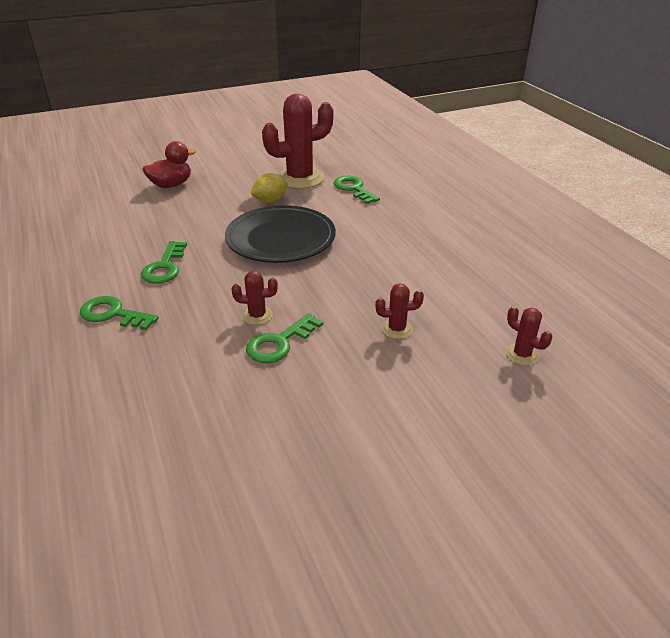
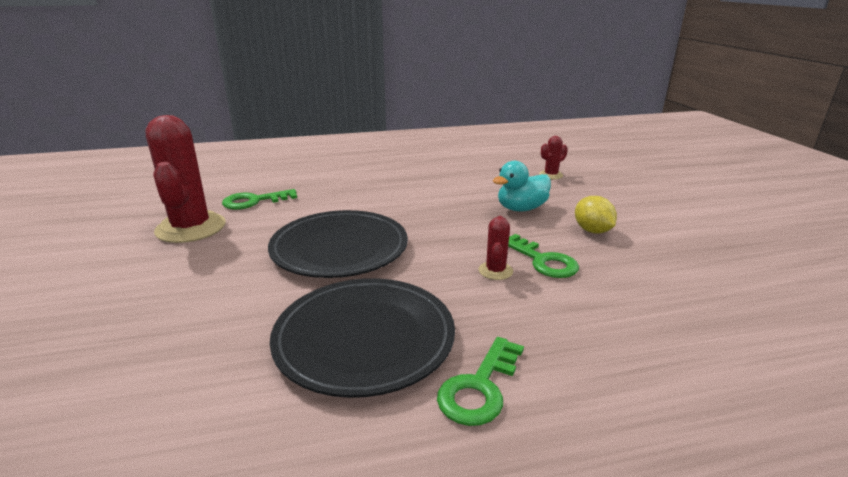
camera: 80 degrees left, 10 degrees down
green key [141,241,187,284] -> black plate [270,278,455,398]
red duck [142,141,196,188] -> none
yellow lemon [250,173,288,203] -> yellow lemon moved to [575,196,617,234]
red cactus [375,283,424,339] -> turquoise duck [493,161,551,211]

